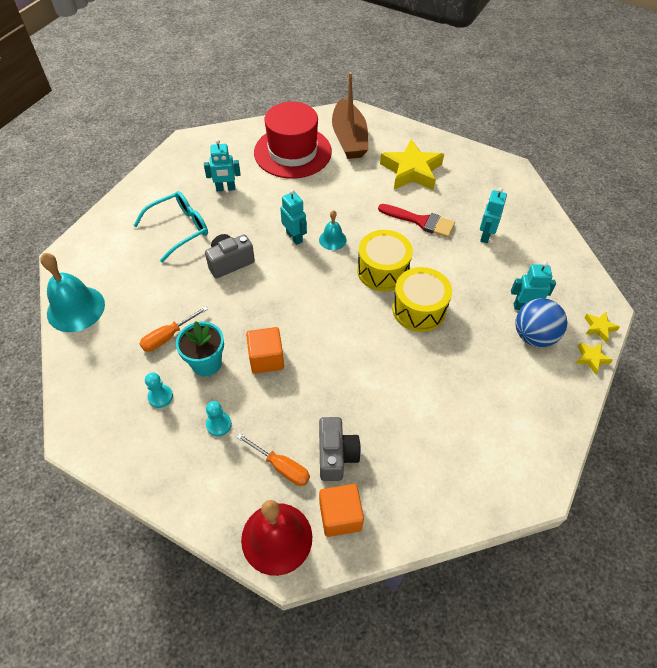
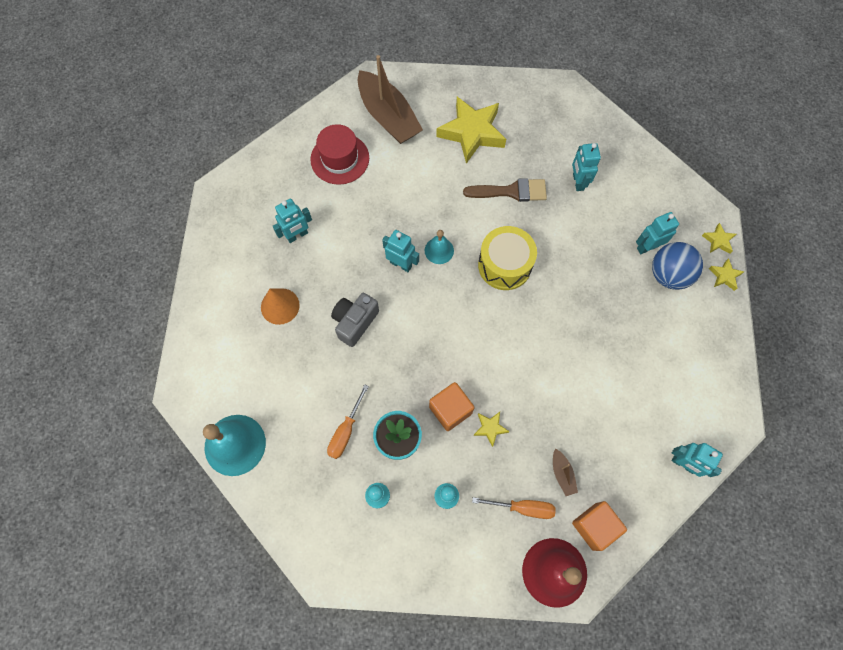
camera: 25 degrees left, 15 degrees up
turquoise glasses [133,191,208,262] -> orange cone [261,288,300,325]
red hat [254,102,332,179] -> red hat [310,124,369,185], size x0.67
grey camera [319,417,361,481] -> brown boat [553,448,578,496]
red brush [378,204,455,238] -> brown brush [463,178,547,202]
yellow drum [392,267,452,332] -> none
none -> yellow star [473,412,510,447]
none -> turquoise robot [672,443,723,477]

